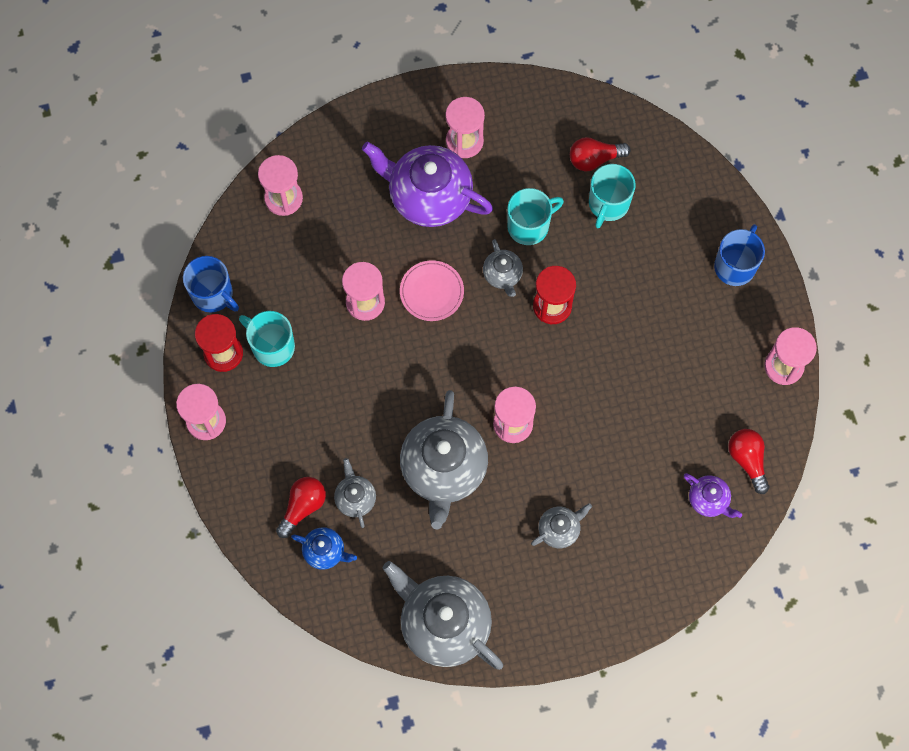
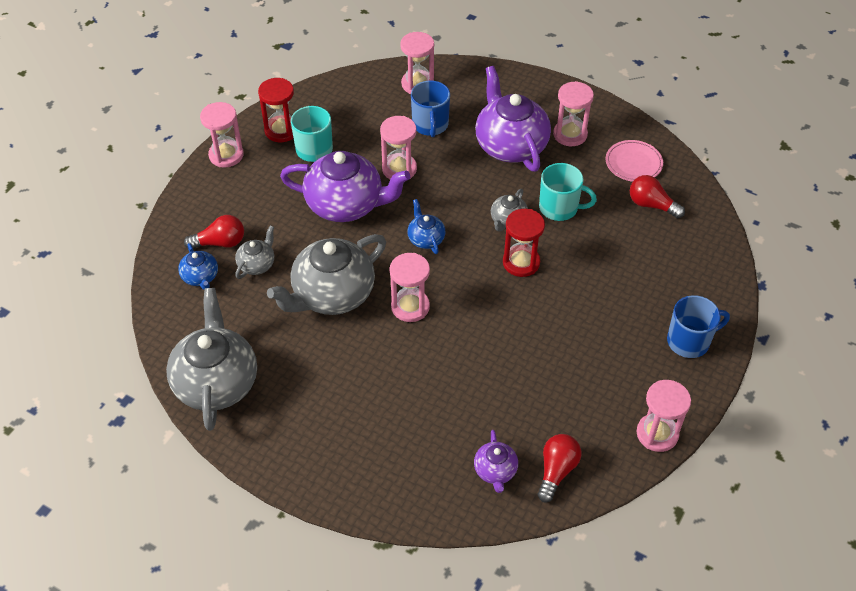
camera: 45 degrees right, 20 degrees down
blue mug [183,256,239,313] -> blue mug moved to [411,81,450,137]
pink plate [400,260,464,321] -> pink plate moved to [605,140,663,182]
grey teapot [531,503,592,548] -> none
turquoise mug [589,164,636,228] -> none
none -> purple teapot [280,151,410,222]
none -> blue teapot [407,199,445,254]

